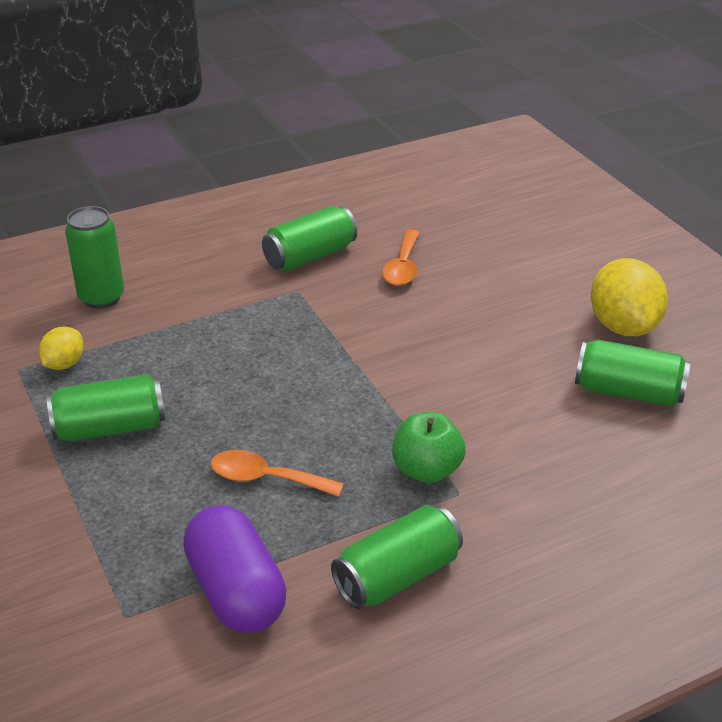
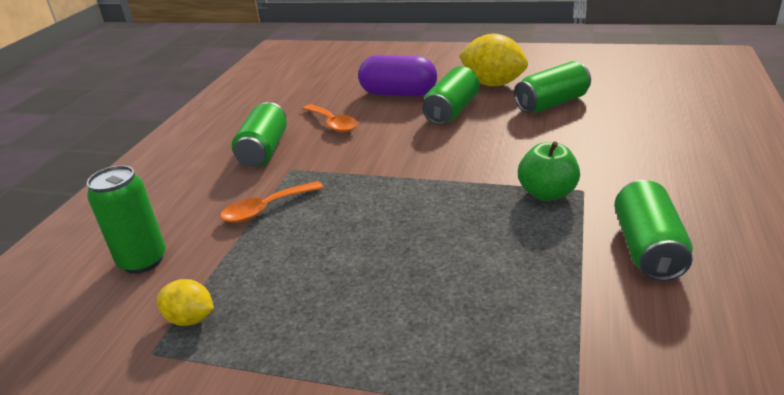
camera: 45 degrees left, 5 degrees down
yellow lemon [39,326,84,370] -> yellow lemon turned 45 degrees counterclockwise [157,279,214,326]
green can [46,374,165,442] -> green can moved to [422,66,480,125]
purple capsule [183,505,287,633] -> purple capsule moved to [358,55,437,96]
orange spoon [211,450,344,497] -> orange spoon moved to [220,181,324,223]

